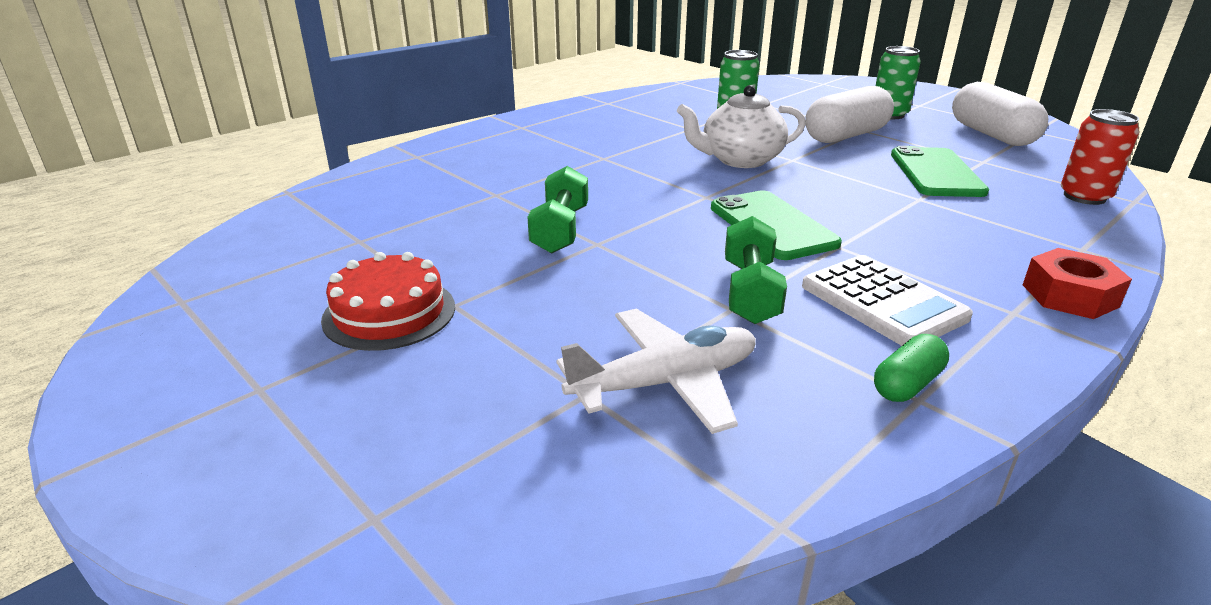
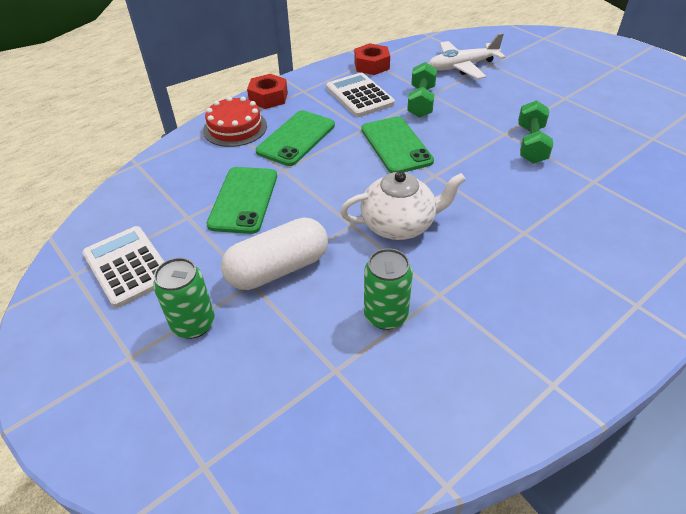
camera: 175 degrees left, 15 degrees up
red cake [321,252,455,351] -> red cake moved to [203,96,267,147]
green capsule [874,334,949,402] -> red nut [354,43,390,75]
white capsule [952,82,1048,146] -> white calculator [83,226,164,308]
red can [1061,109,1139,205] -> none
none -> green phone [256,110,335,166]

